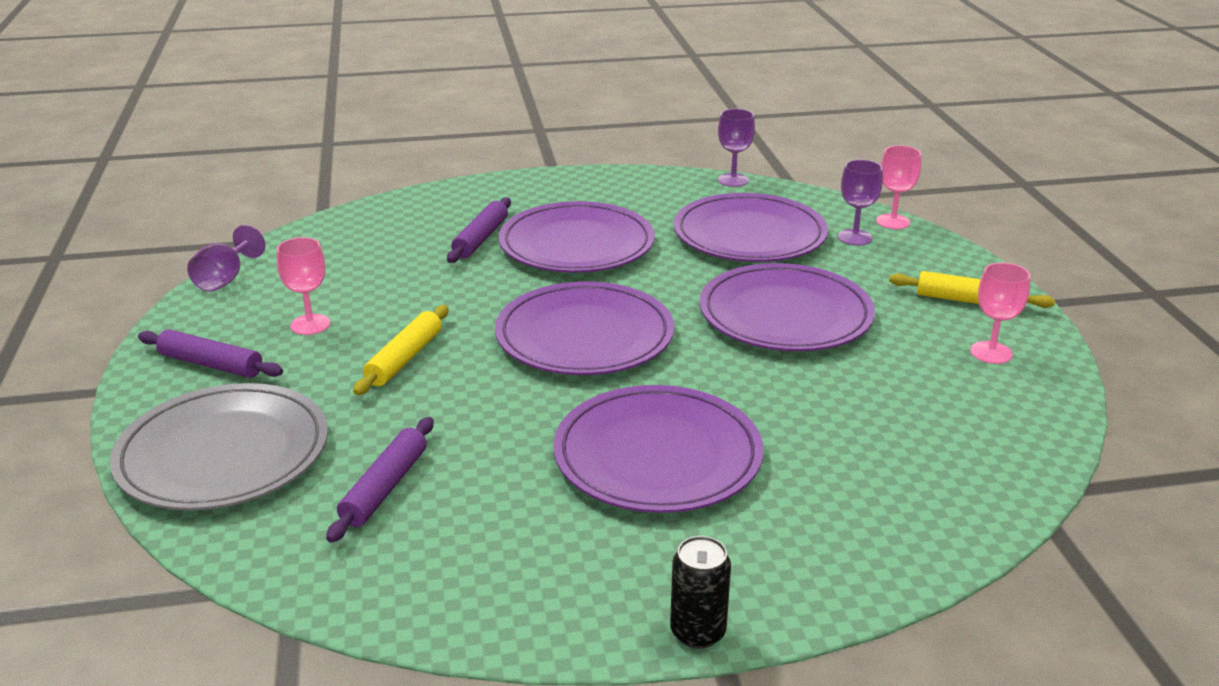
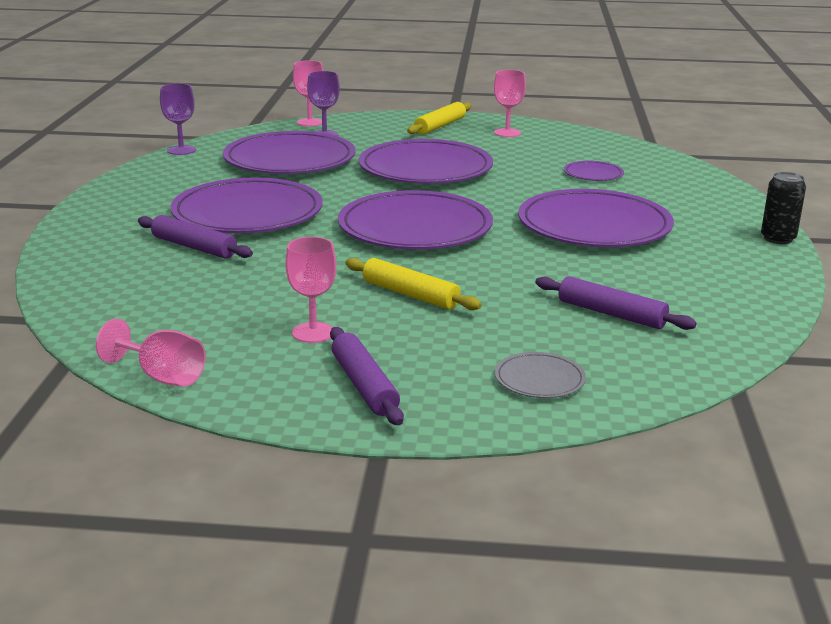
camera: 75 degrees left, 5 degrees down
grey plate [110,383,328,510] -> grey plate [495,352,586,398], size x0.44
purple rolling pin [138,329,283,378] -> purple rolling pin turned 60 degrees counterclockwise [330,327,404,425]
purple goblet [187,225,266,292] -> pink goblet [96,319,206,387]
none -> purple plate [564,161,624,181]

